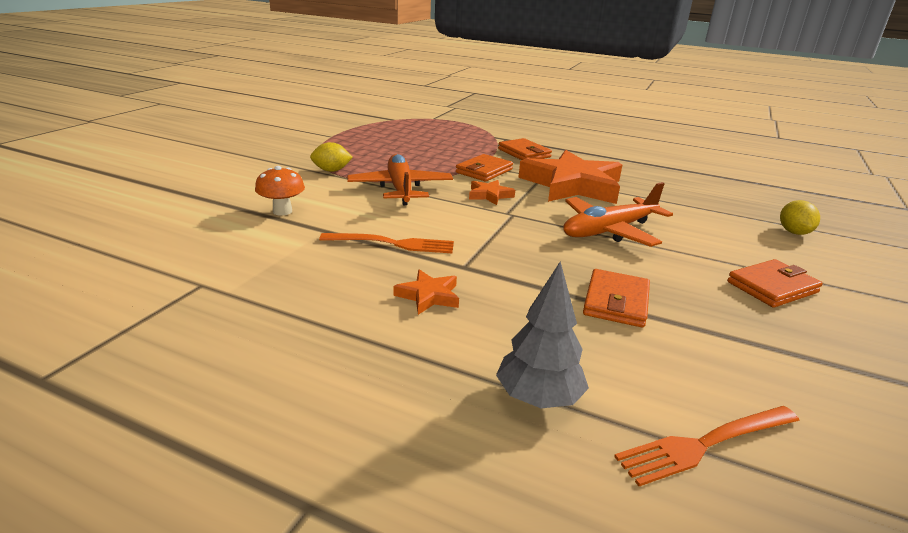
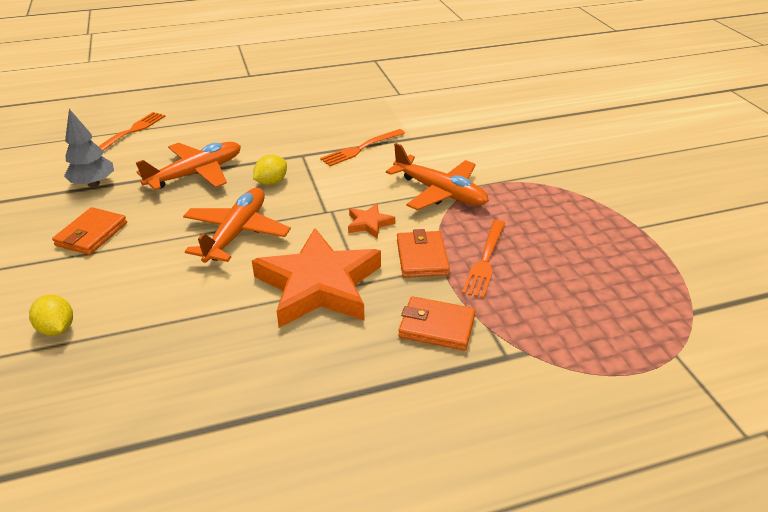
camera: 140 degrees right, 10 degrees up
orange mushroom [255,166,305,216] -> none
yellow lemon [310,142,353,172] -> yellow lemon moved to [253,155,287,185]
orange star [394,269,459,315] -> none
grey tree [496,261,589,408] -> grey tree moved to [64,109,114,187]
orange wallet [583,269,650,328] -> orange plane [136,142,241,190]
none -> orange fork [462,220,505,298]

